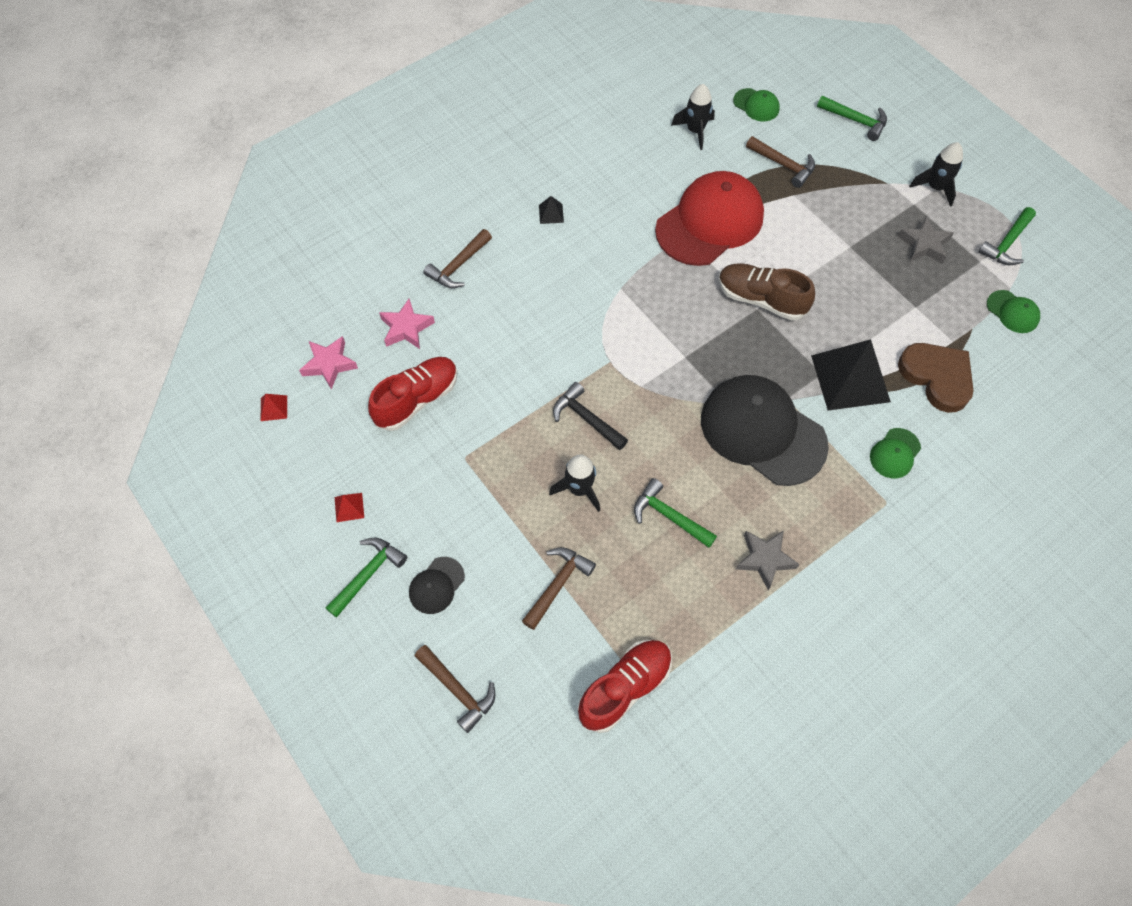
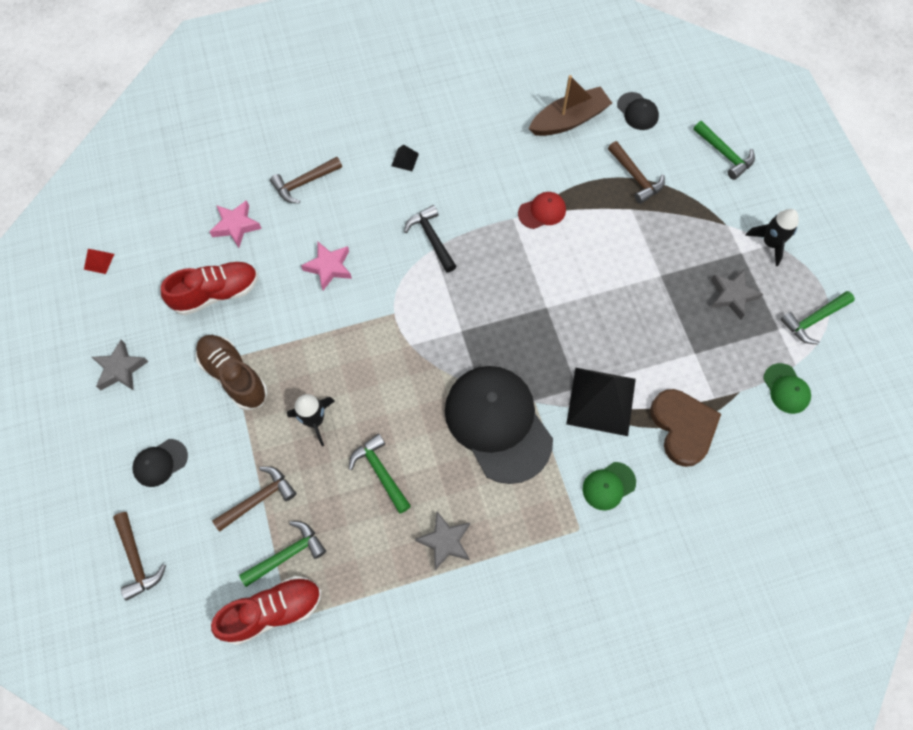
camera: 20 degrees right, 5 degrees up
pink star [299,336,358,390] -> pink star moved to [301,242,352,290]
green hammer [326,538,407,618] -> green hammer moved to [239,521,326,587]
red pyramid [335,493,364,522] -> grey star [92,340,148,391]
black hammer [553,382,628,450] -> black hammer moved to [404,205,457,273]
red cap [655,171,764,266] -> red cap [518,192,566,229], size x0.44
black rocket [671,84,715,150] -> brown boat [529,75,612,136]
brown shoe [719,263,815,320] -> brown shoe moved to [196,335,268,410]
green cap [733,88,780,121] -> black cap [617,92,659,130]

